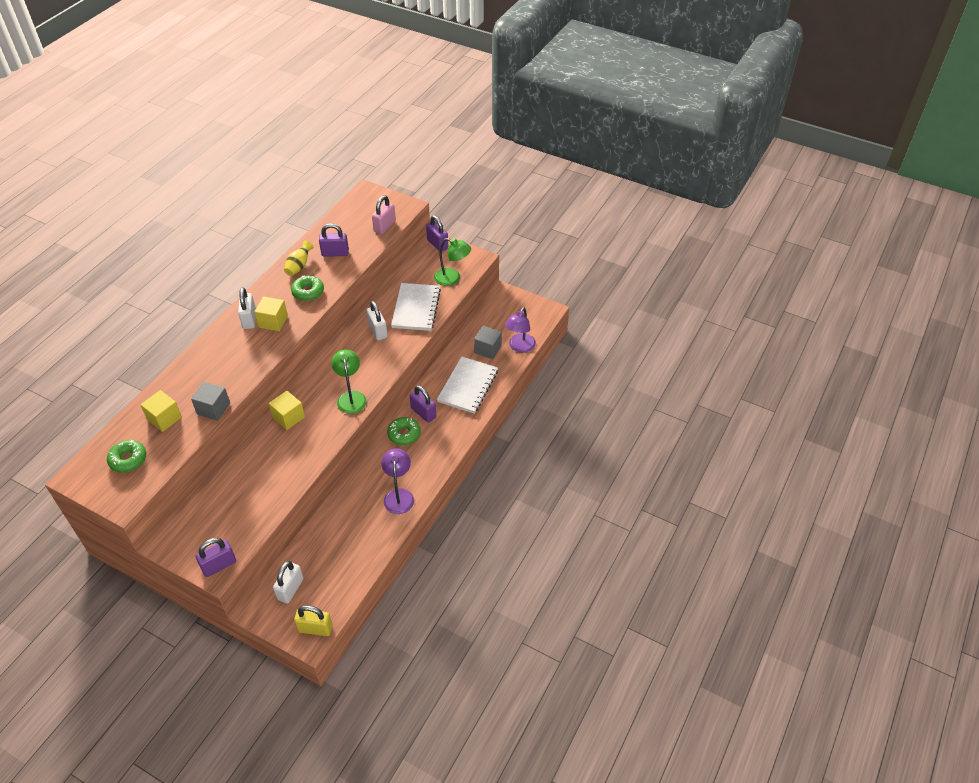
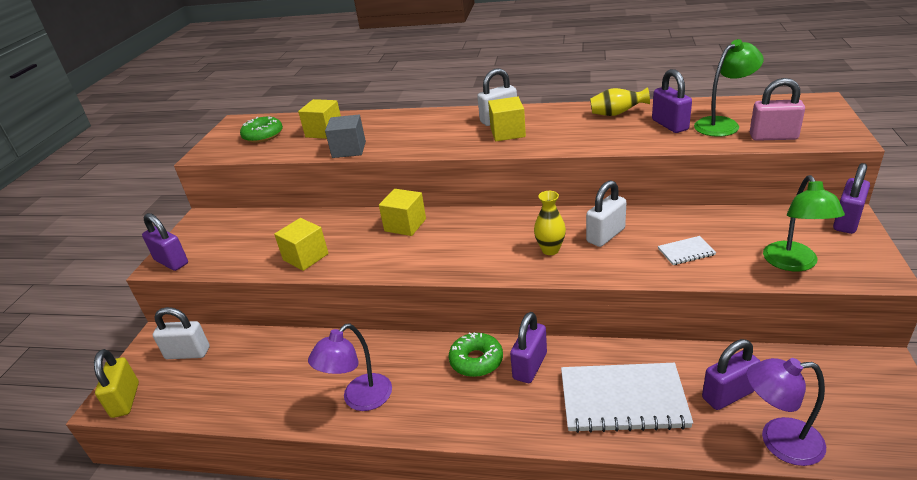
camera: 75 degrees right, 15 degrees down
green donut [291,275,324,301] -> none
green lamp [331,349,367,414] -> green lamp moved to [694,39,764,137]
purple lamp [381,448,414,514] -> purple lamp turned 150 degrees clockwise [308,324,392,411]
white notebook [391,283,441,331] -> white notebook [658,236,716,265], size x0.44
grey cube [474,326,502,359] -> purple padlock [702,339,761,410]
none -> yellow cube [274,218,329,271]
none -> yellow vase [534,191,566,255]

